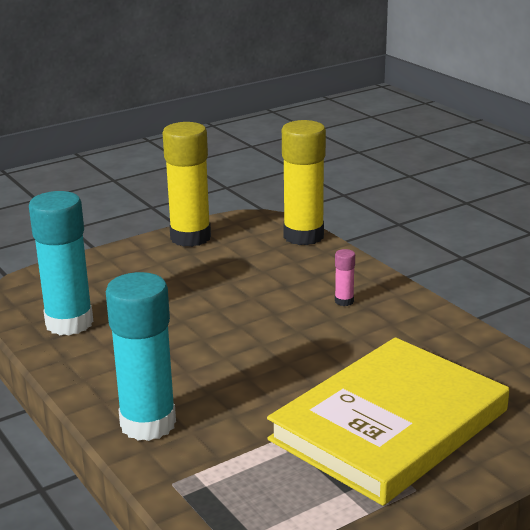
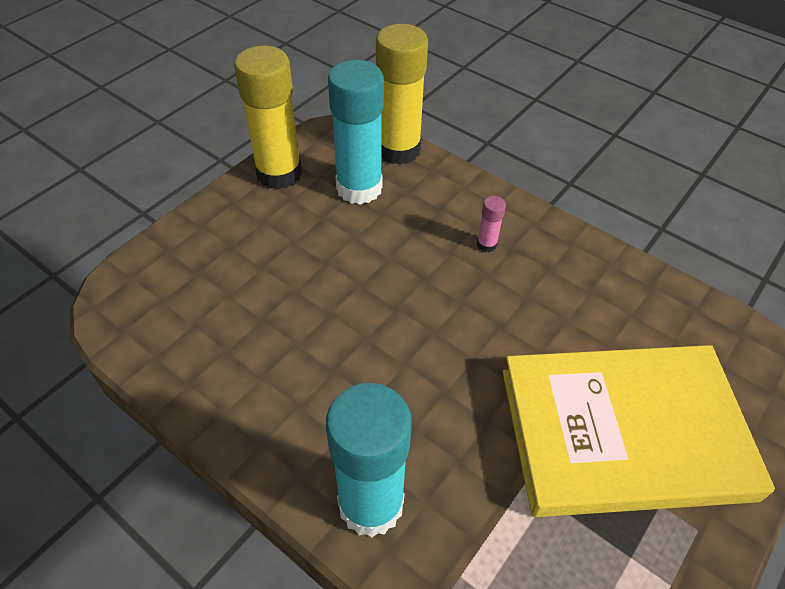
camera: 20 degrees left, 25 degrees up
turquoise glue stick [29,191,93,335] -> turquoise glue stick moved to [328,60,384,205]
yellow book [267,337,509,506] -> yellow book turned 60 degrees clockwise [502,345,775,517]

